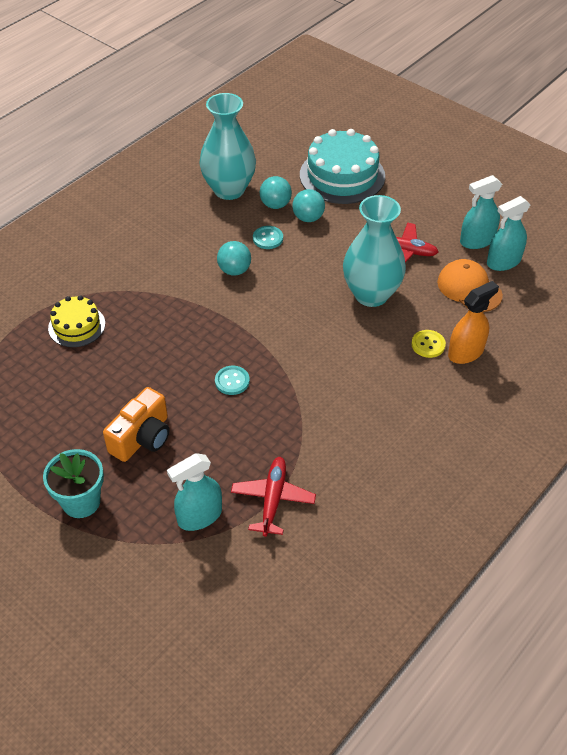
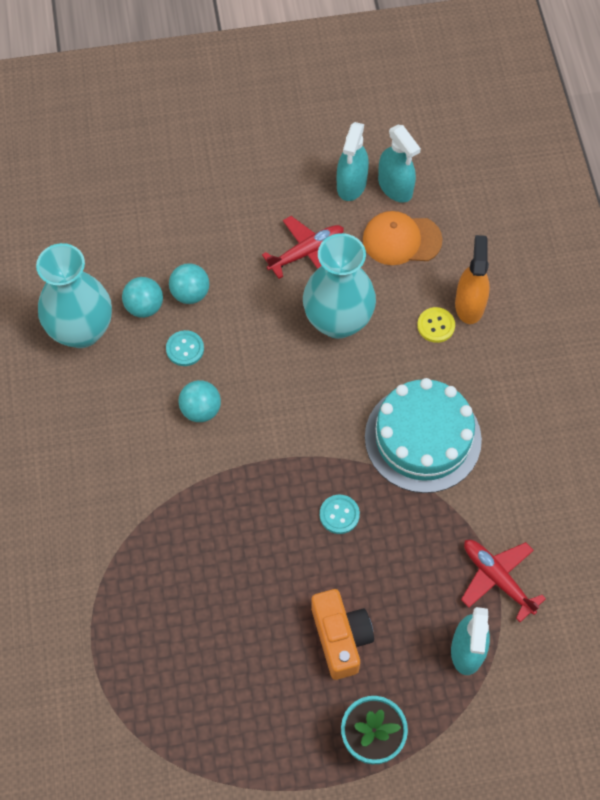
camera: 50 degrees left, 15 degrees up
yellow cake [48,295,105,347] -> none
turquoise cake [300,129,385,204] -> turquoise cake moved to [365,378,482,493]
turquoise spray bottle [487,196,531,271] -> turquoise spray bottle turned 45 degrees counterclockwise [378,125,421,203]

